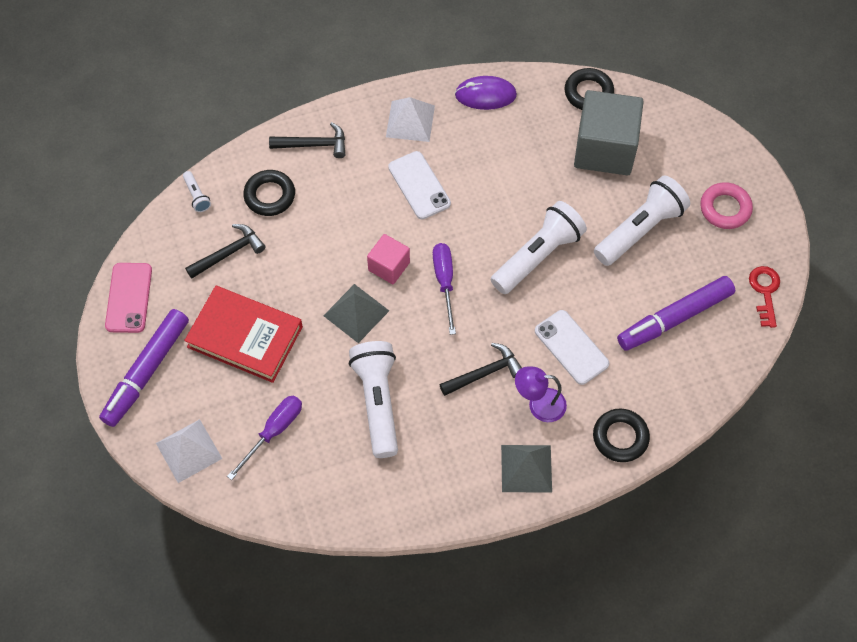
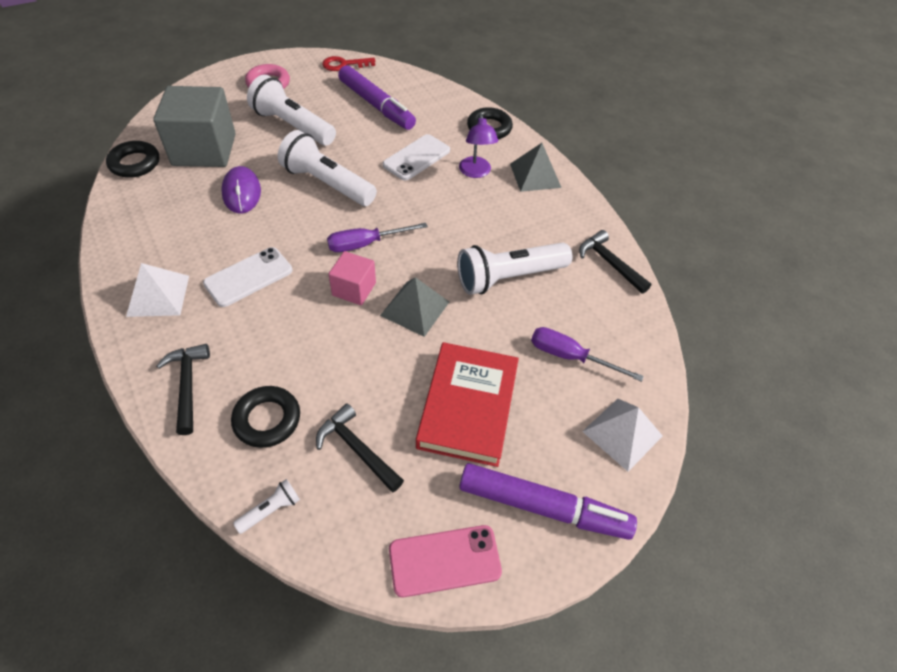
camera: 105 degrees left, 10 degrees down
black hammer [439,343,522,396] -> black hammer moved to [579,230,651,294]
purple mouse [455,76,517,110] -> purple mouse moved to [221,166,261,213]

